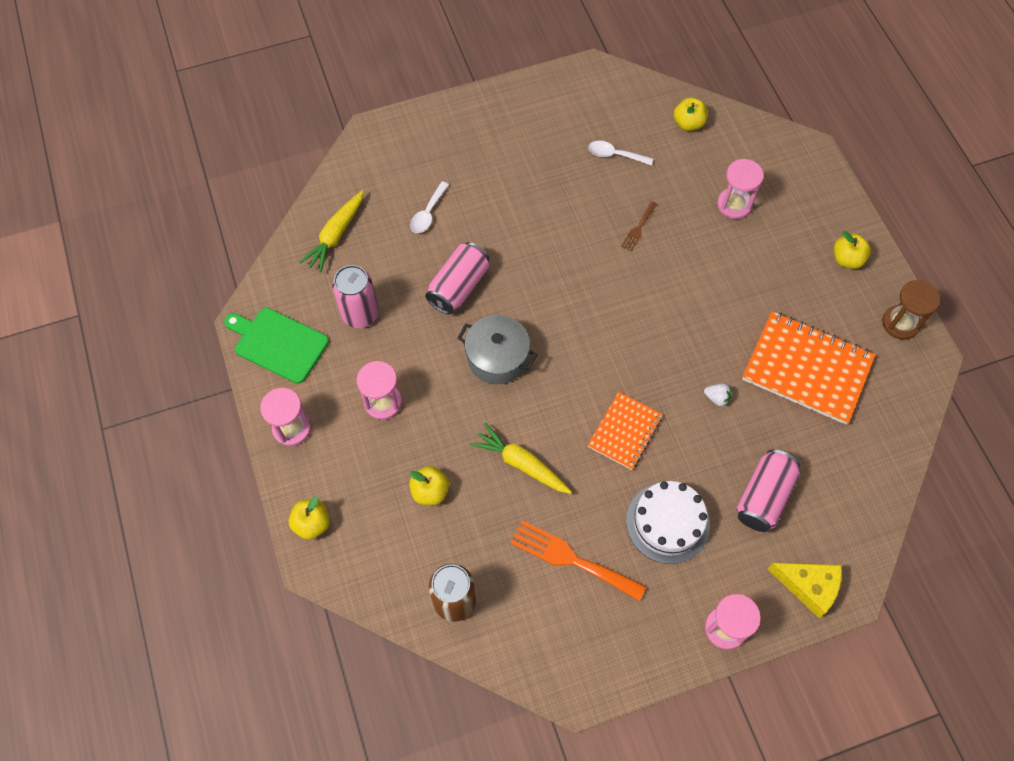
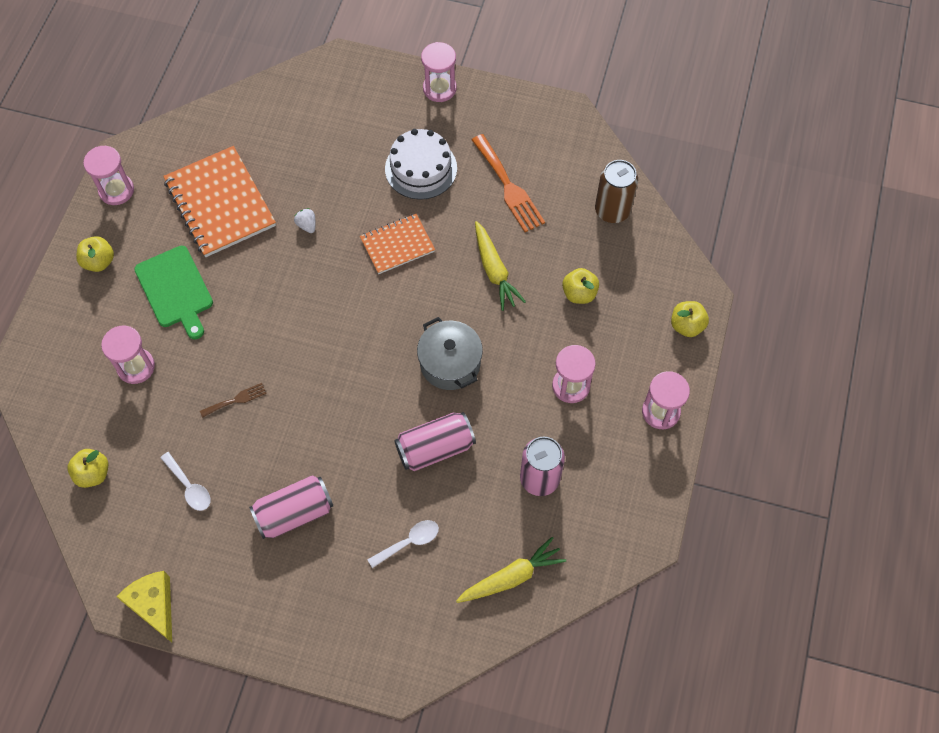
camera: 145 degrees left, 0 degrees up
green cutting board [224,308,329,384] -> green cutting board moved to [134,246,213,340]
pink can [736,449,800,532] -> pink can moved to [249,475,333,539]
yellow cheese [768,563,842,618] -> yellow cheese moved to [116,571,172,643]
brown hourglass [882,280,940,340] -> pink hourglass [83,146,134,205]

